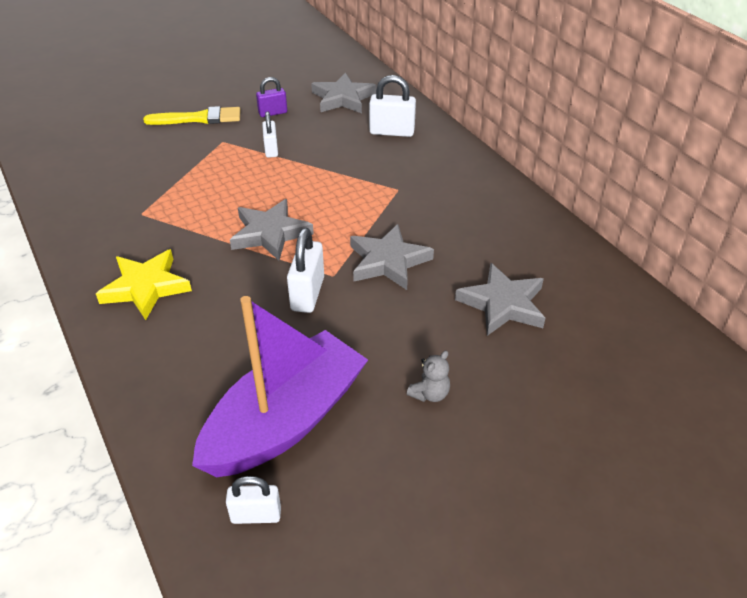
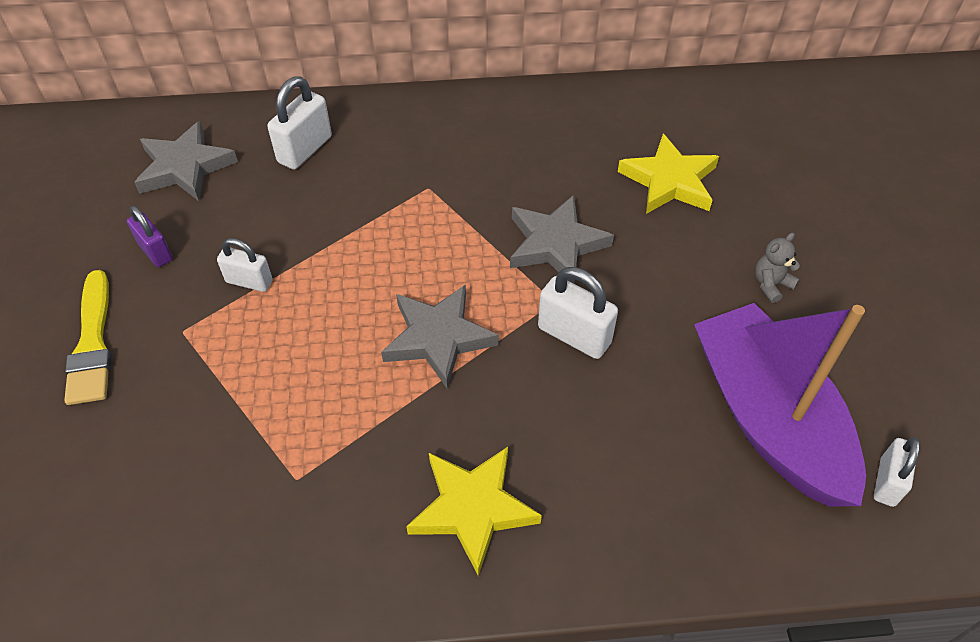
camera: 65 degrees left, 10 degrees up
yellow brush [143,106,240,125] -> yellow brush turned 150 degrees clockwise [64,270,111,405]
purple padlock [256,77,287,117] -> purple padlock turned 45 degrees counterclockwise [127,206,173,267]
grey teddy bear [407,351,450,402] -> grey teddy bear turned 105 degrees counterclockwise [755,233,800,303]
grey star [455,263,545,336] -> yellow star [618,134,719,214]

